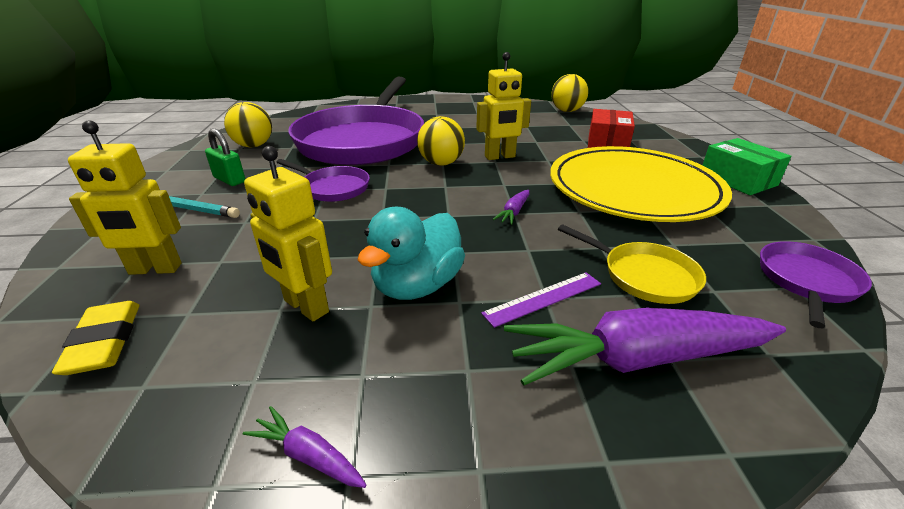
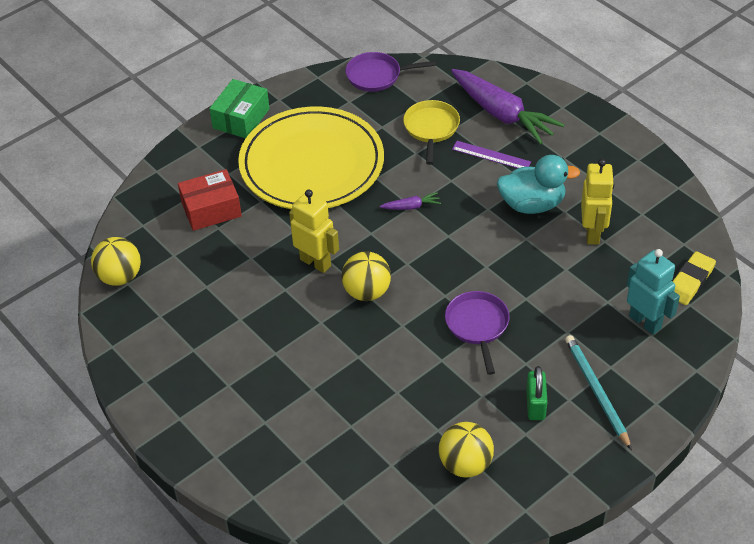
camera: 125 degrees left, 15 degrees up
yellow robot [68,120,182,275] -> turquoise robot [627,249,680,335]
purple carrot [243,406,367,488] -> none
purple pan [288,77,424,166] -> none

